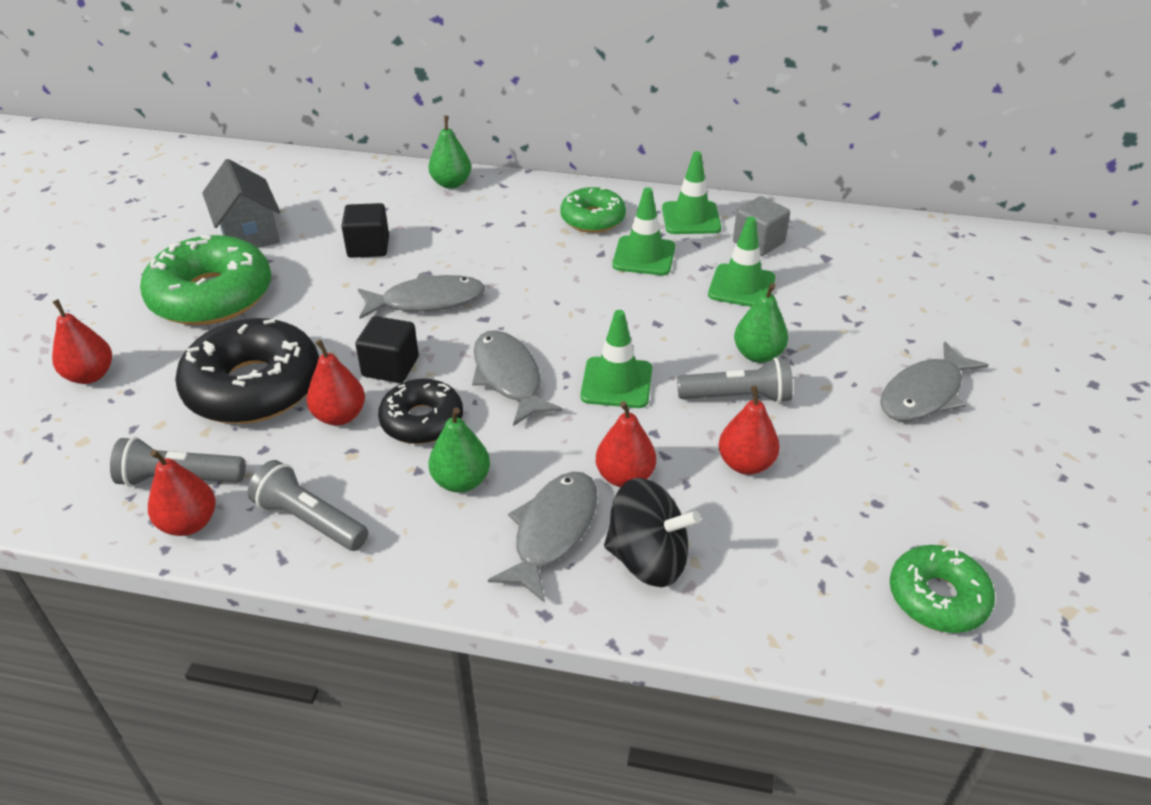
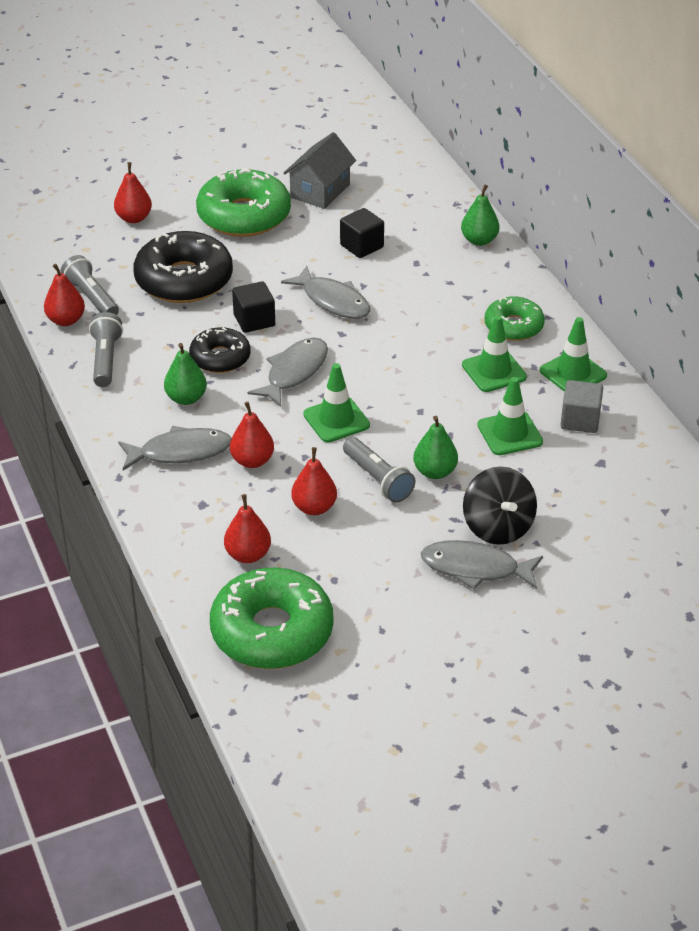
camera: 55 degrees right, 0 degrees up
red pear [307,340,365,426] -> red pear moved to [224,494,271,563]
black spinning top [604,478,701,587] -> black spinning top moved to [463,466,537,545]
green donut [890,545,995,633] -> green donut [210,567,334,669], size x1.70

